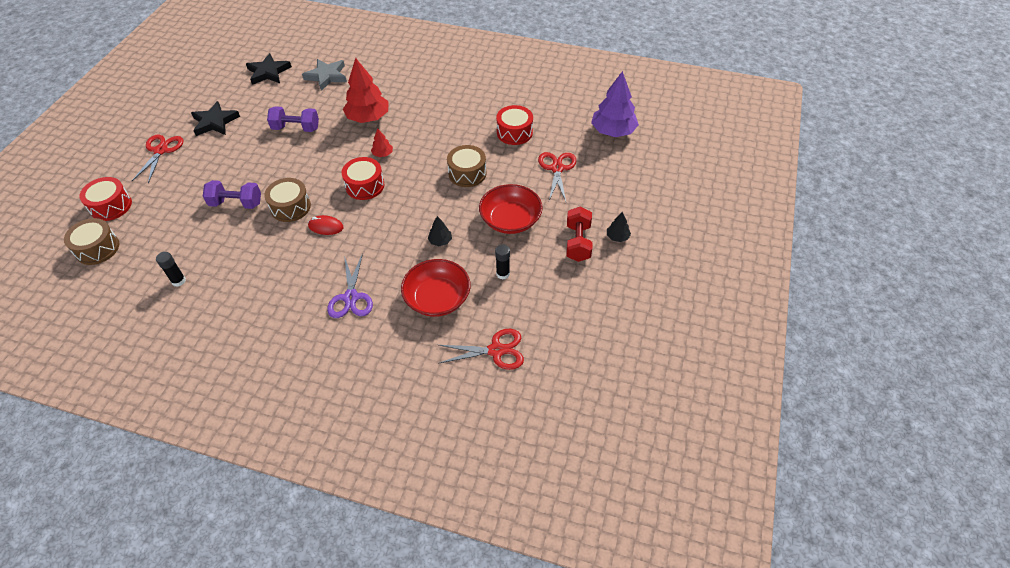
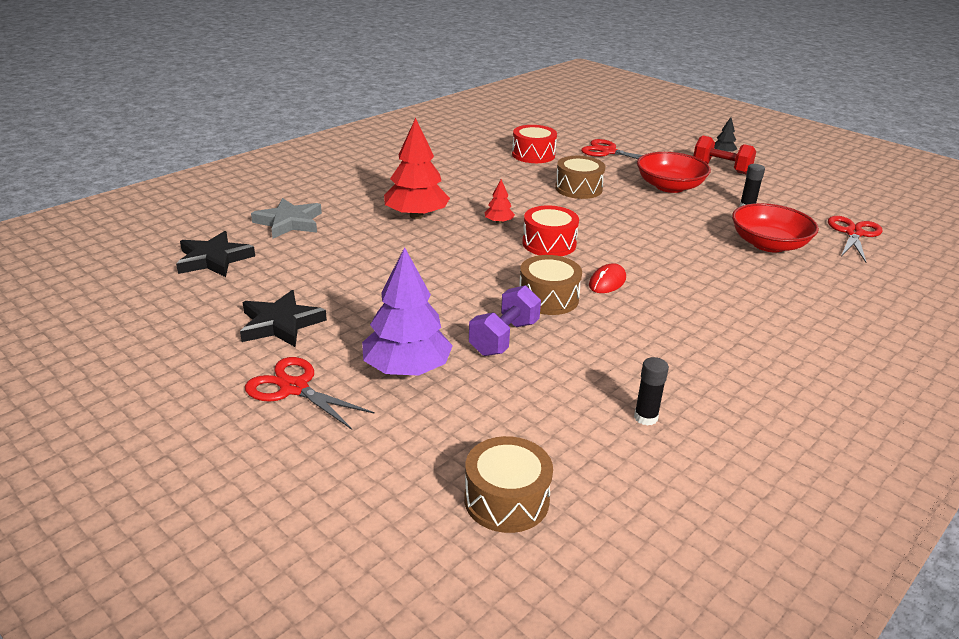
camera: 65 degrees left, 20 degrees down
red drum [79,177,132,221] -> none
purple dumbbell [267,106,319,132] -> none
purple scissors [327,253,373,318] -> none
black tree [428,216,452,246] -> none
purple tree [591,71,639,137] -> purple tree moved to [362,247,453,375]

